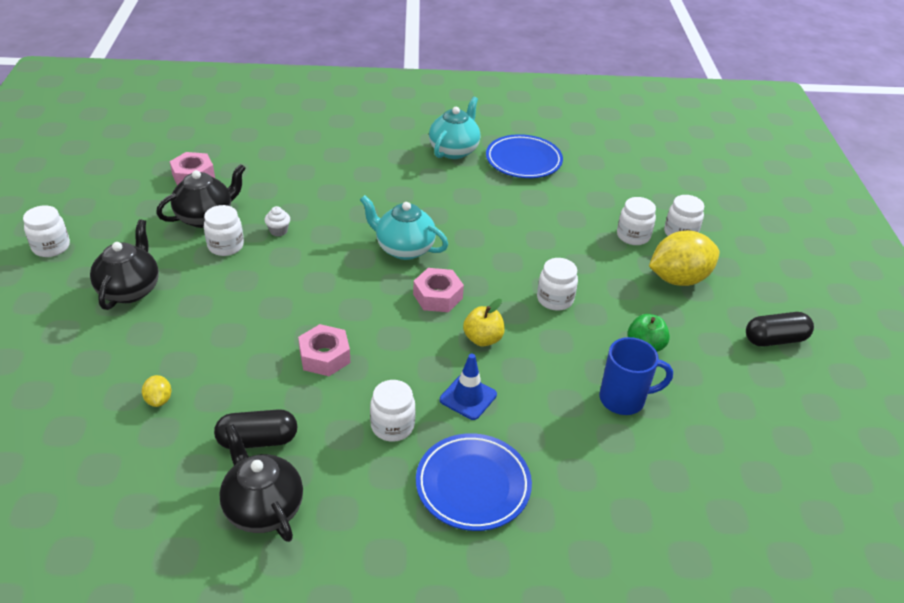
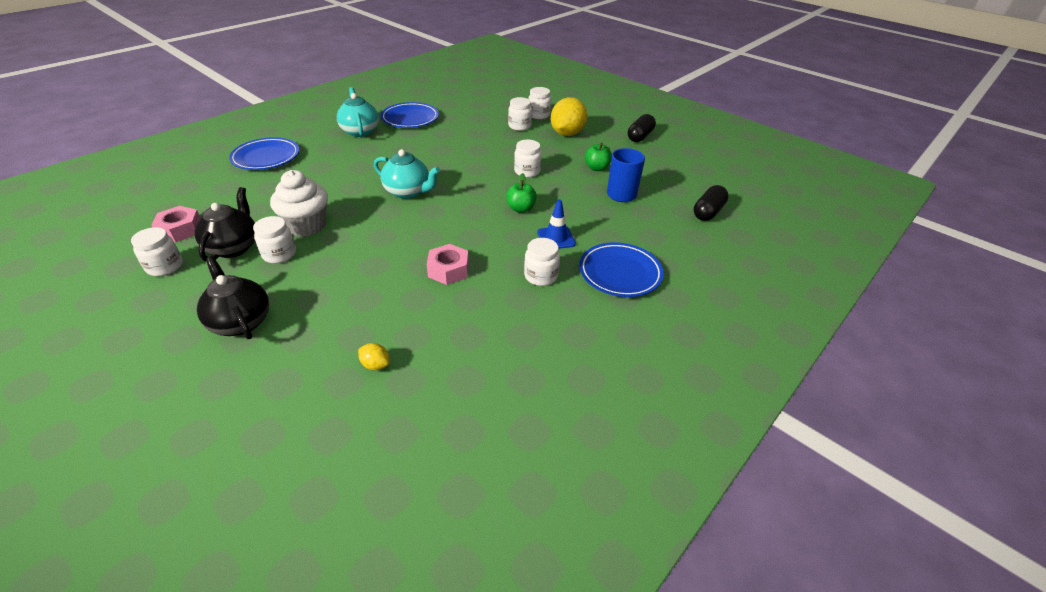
camera: 45 degrees left, 0 degrees up
white jar [23,205,70,257] -> white jar moved to [131,227,183,276]
black capsule [214,409,297,449] -> black capsule moved to [694,185,729,221]
black teapot [219,424,303,542] -> none
white cupcake [264,206,290,236] -> white cupcake [270,170,328,237], size x2.36
turquoise teapot [360,195,448,260] -> turquoise teapot turned 135 degrees counterclockwise [374,149,440,199]
pink nut [413,268,464,312] -> none
yellow apple [463,299,505,347] -> green apple [506,173,537,213]
none -> blue plate [229,137,299,170]

